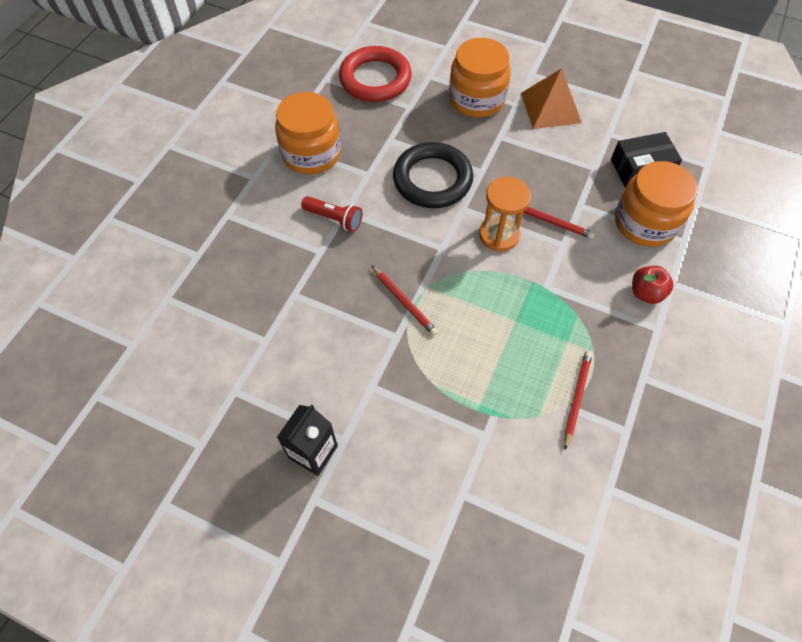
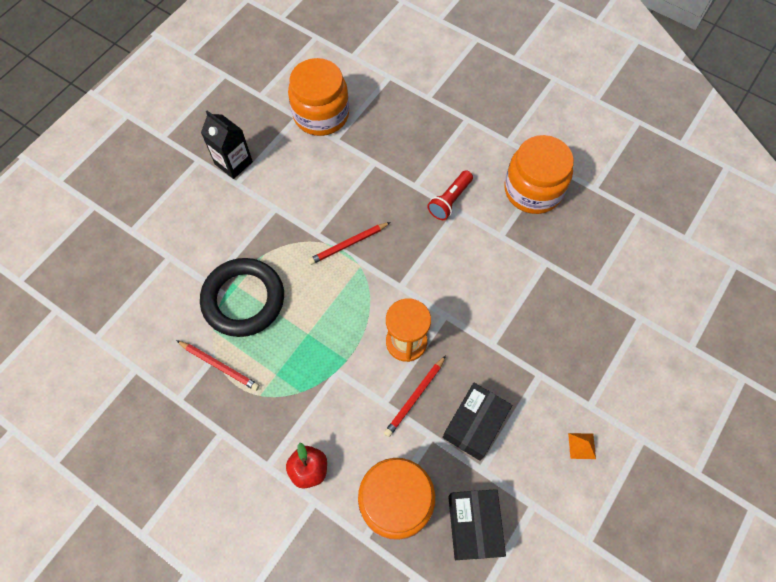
camera: 100 degrees right, 5 degrees up
red ring [339,46,412,102] -> none
black ring [393,142,473,208] -> black ring moved to [200,258,284,337]
orange jar [449,38,511,118] -> orange jar moved to [288,58,349,136]
orange pyramid [521,68,582,129] -> orange pyramid [568,433,596,459], size x0.41
none -> black box [443,383,512,461]

